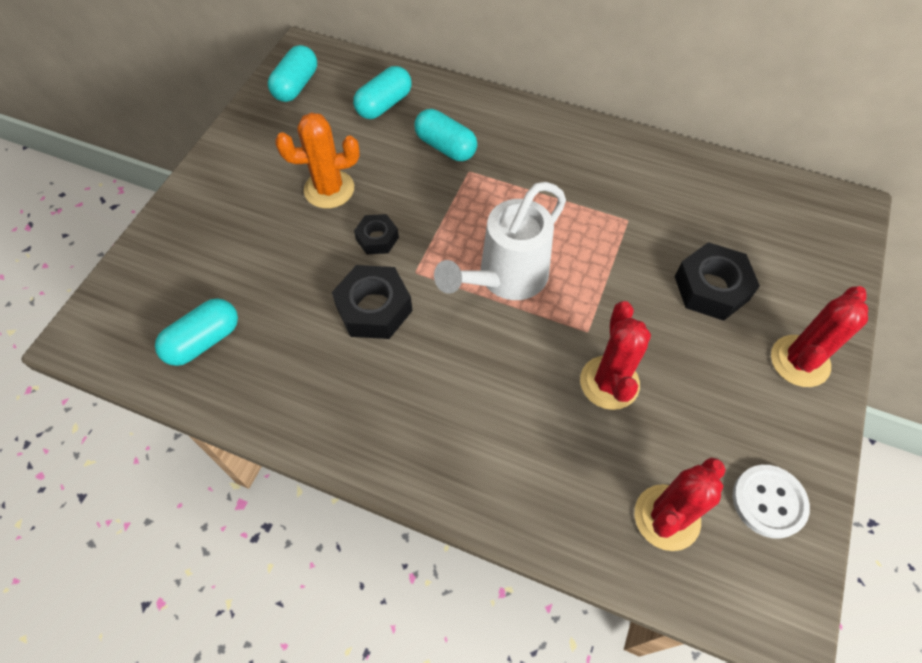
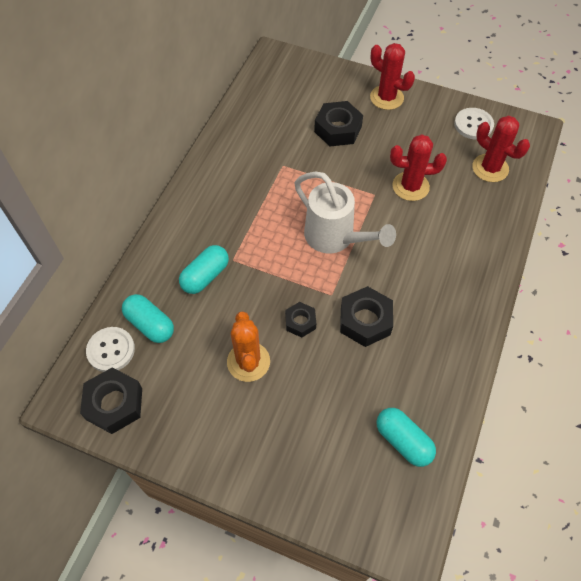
camera: 90 degrees left, 0 degrees up
turquoise capsule [268,45,317,102] -> black nut [80,368,142,434]
none -> white button [86,327,135,372]

